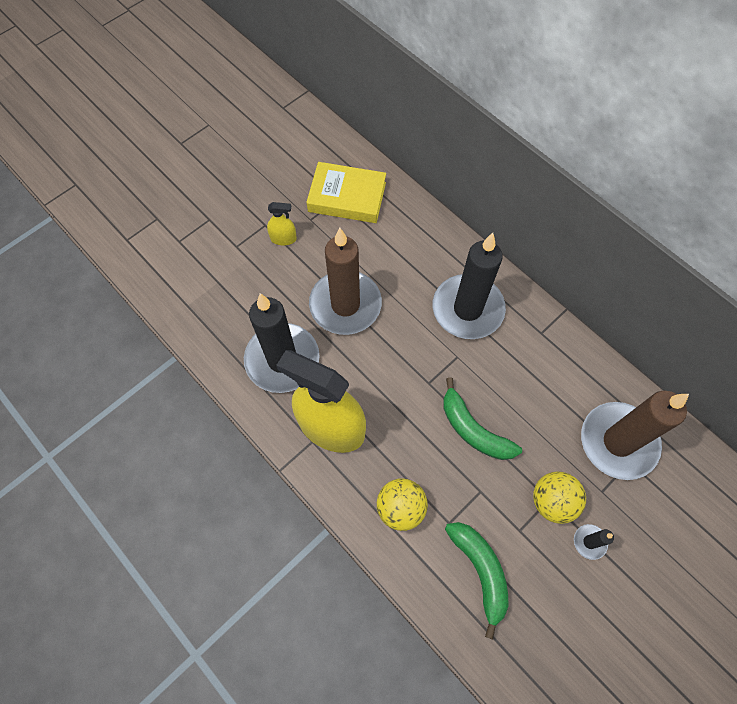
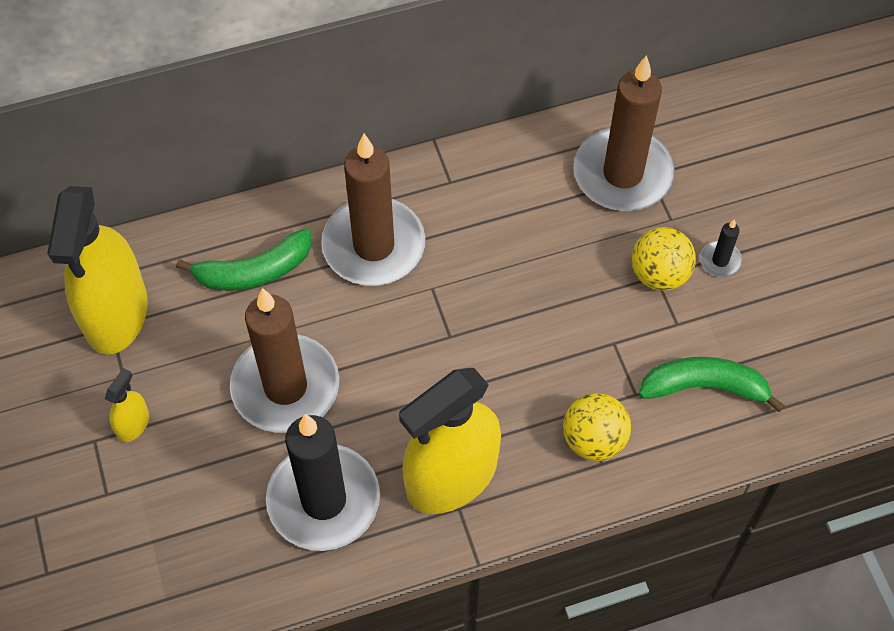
camera: 65 degrees left, 5 degrees down
yellow book [306,162,386,223] -> yellow spray bottle [47,186,148,355]
black candle [433,233,506,339] -> brown candle [321,134,425,286]
green banana [443,377,522,460] -> green banana moved to [176,228,311,291]

